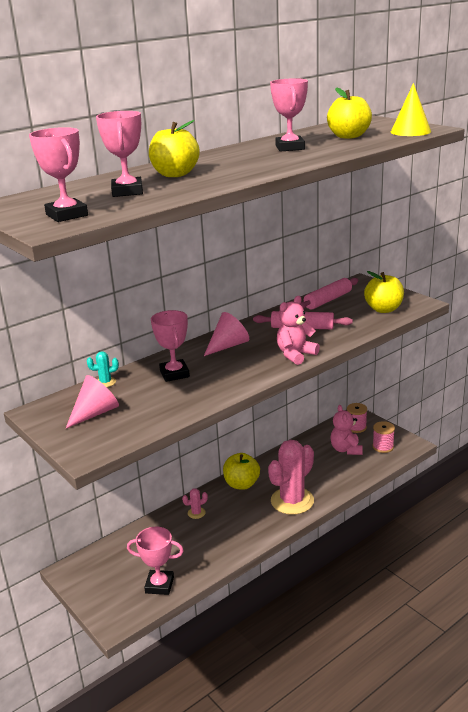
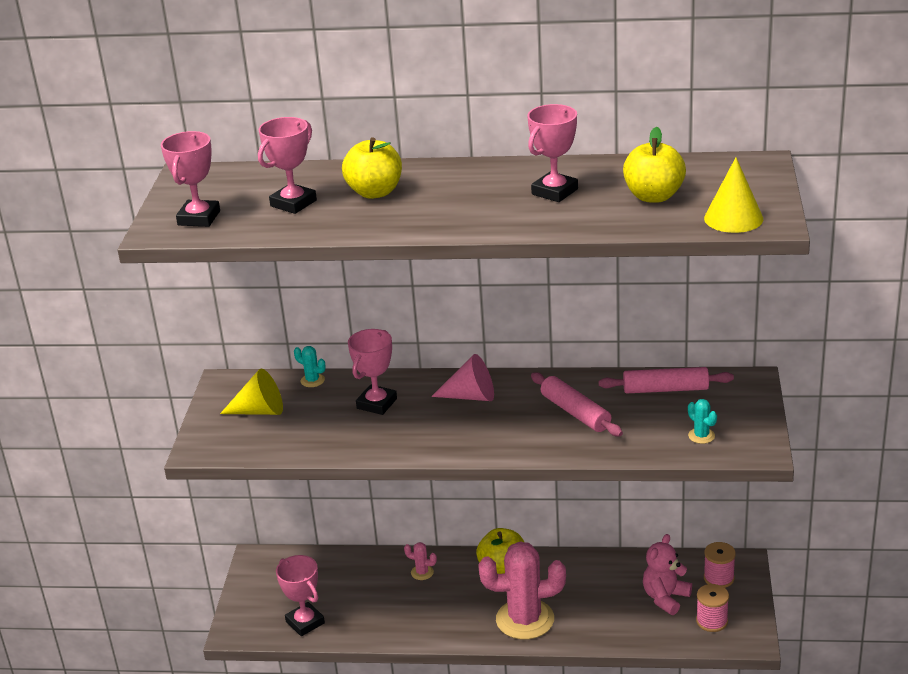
camera: 45 degrees right, 5 degrees up
pink cone [66,375,119,428] -> yellow cone [220,369,283,415]
pink teddy bear [277,296,320,365] -> none
yellow apple [364,271,404,313] -> turquoise cactus [688,399,717,444]

